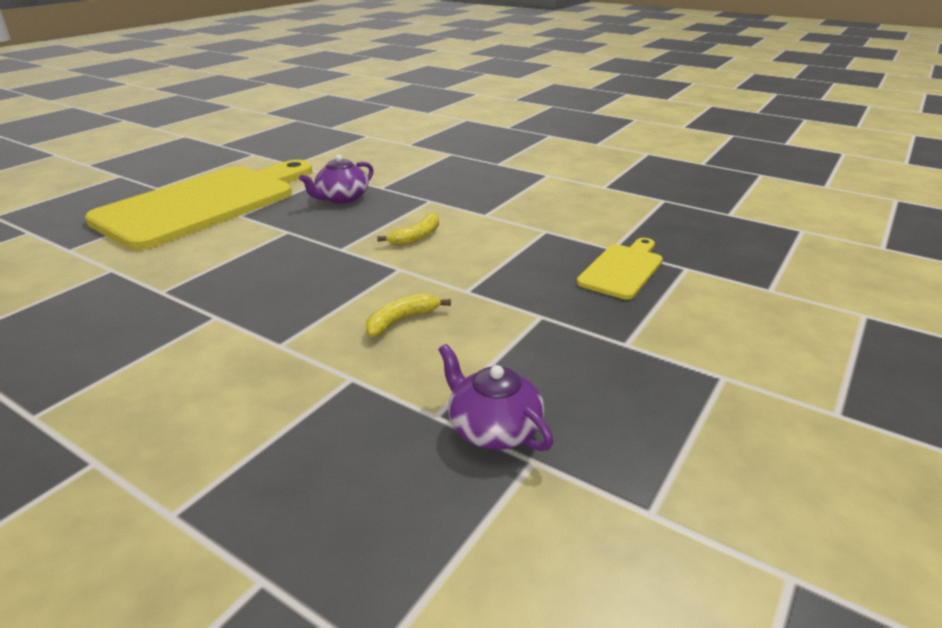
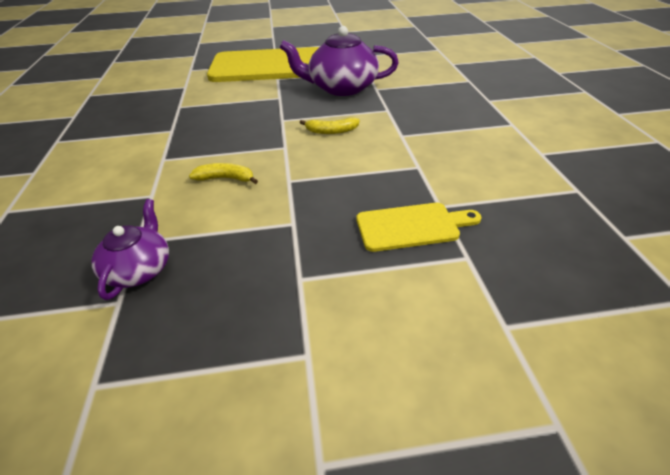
camera: 50 degrees right, 10 degrees up
purple teapot [299,154,374,204] -> purple teapot [280,26,399,96], size x1.74

